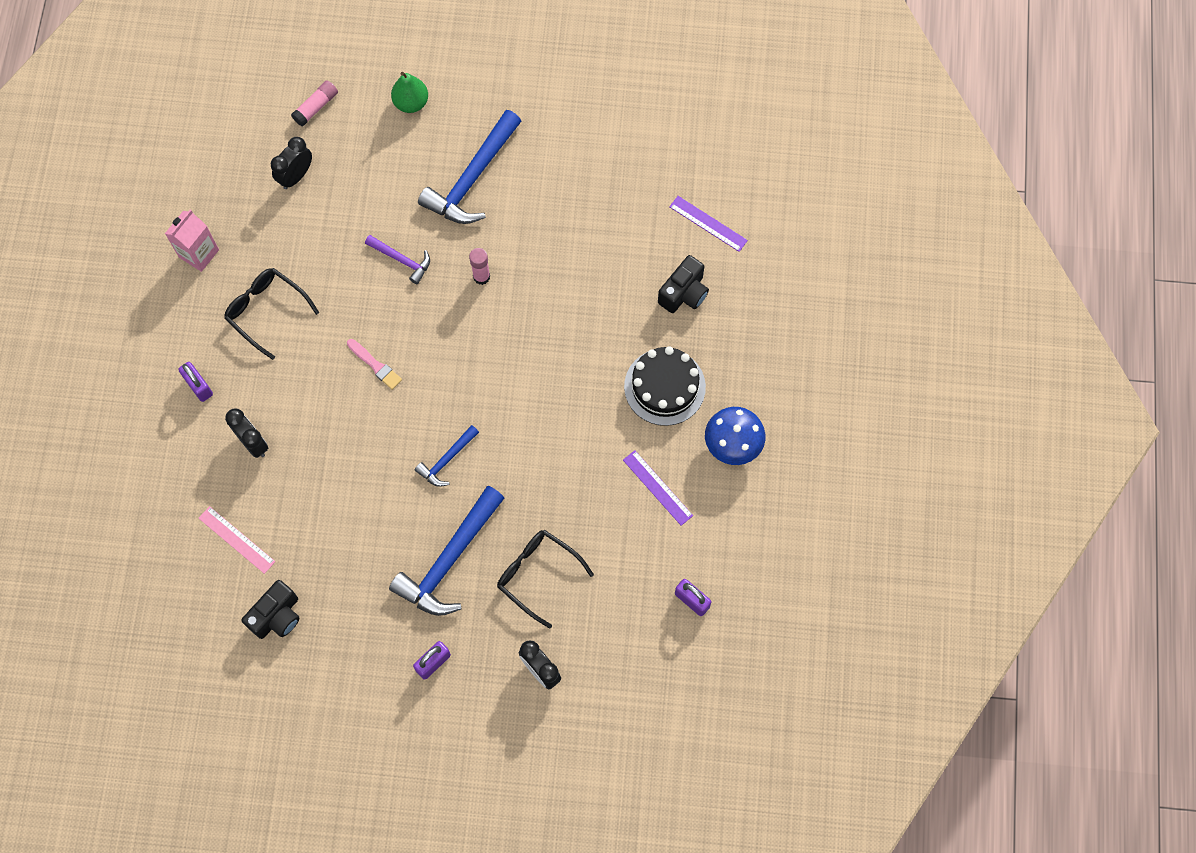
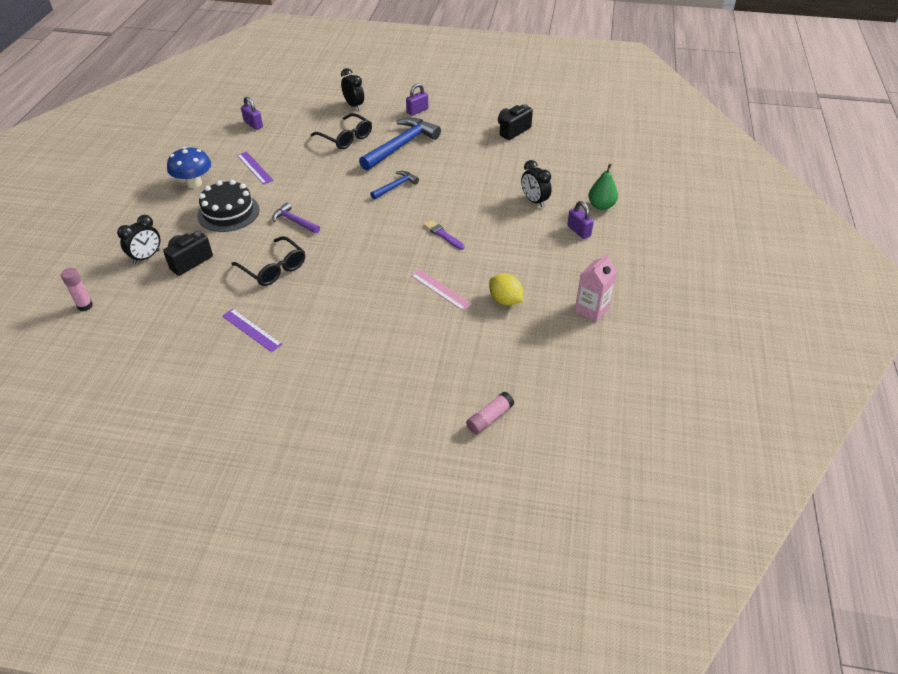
camera: 175 degrees left, 25 degrees down
pink ruler [199,506,276,574] -> pink ruler moved to [411,269,472,311]
black glasses [224,268,319,360] -> black glasses moved to [231,236,305,286]
black clock [271,137,312,189] -> black clock moved to [117,215,160,264]
pink brush [347,339,402,390] -> purple brush [423,220,465,250]
purple hammer [365,235,430,284] -> purple hammer moved to [272,203,320,234]
green pear [391,72,428,113] -> green pear moved to [588,164,618,210]
blue hammer [418,110,521,224] -> none
pink glue stick [469,248,490,285] -> pink glue stick moved to [61,268,93,311]
purple ruler [669,196,748,252] -> purple ruler moved to [222,309,282,352]
none -> yellow lemon [489,274,523,306]

